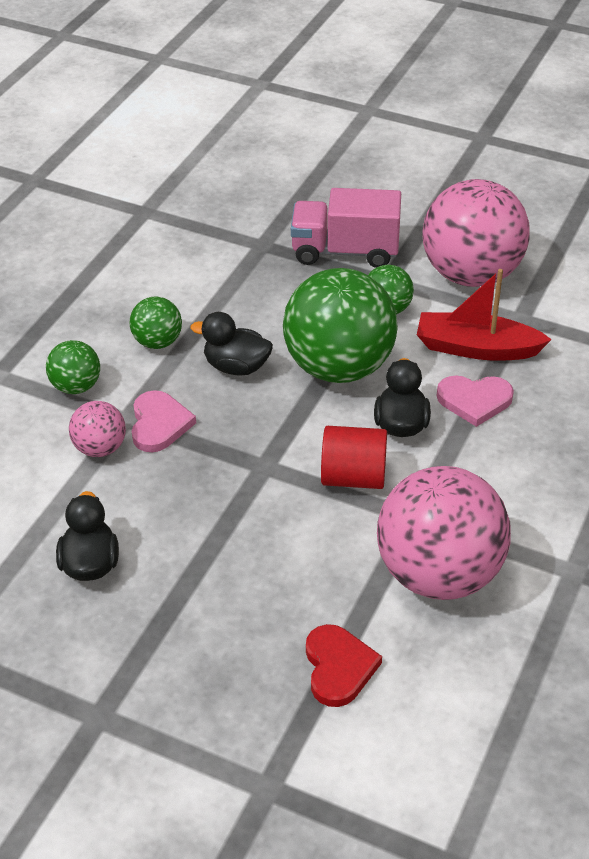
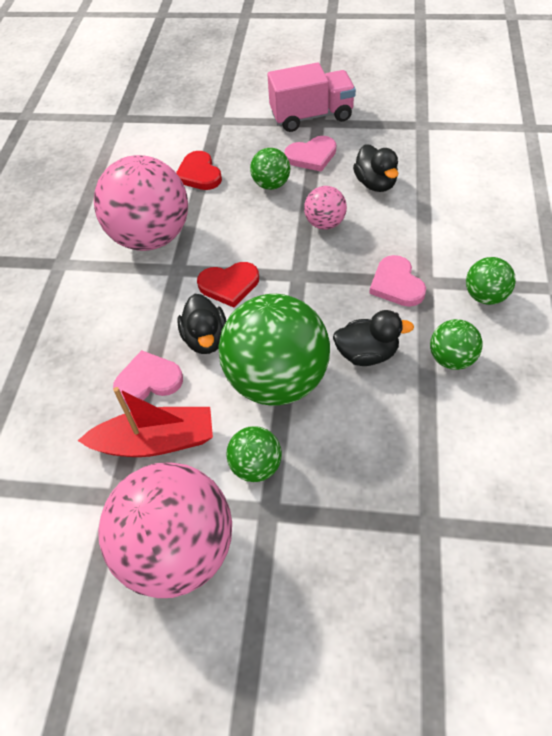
camera: 165 degrees right, 10 degrees up
pink ball [69,401,126,457] -> pink ball moved to [304,186,347,230]
pink truck [291,188,401,268] -> pink truck moved to [267,62,356,132]
red cylinder [321,426,387,489] -> red heart [197,262,259,308]
none -> green ball [250,148,290,190]
none -> pink heart [284,136,336,172]

